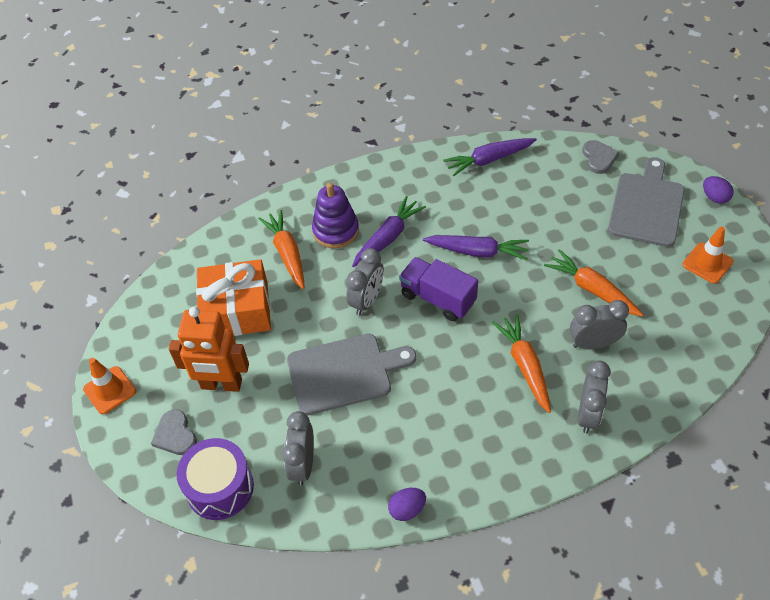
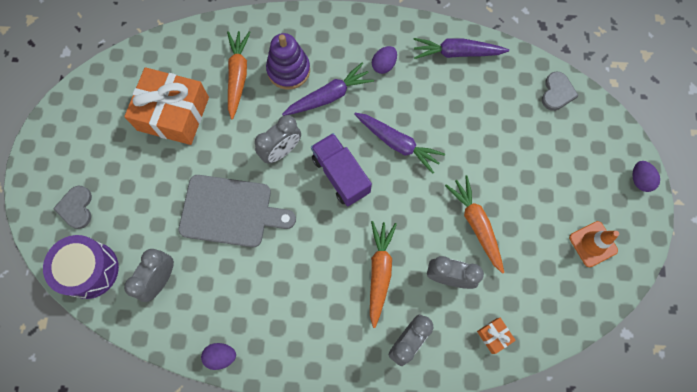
camera: 20 degrees right, 20 degrees up
orange traffic cone [83,358,136,414] -> none
orange robot [169,307,249,392] -> none
grey cutting board [608,157,684,247] -> none
none -> purple egg [372,46,397,74]
none -> orange gift [477,318,516,354]

